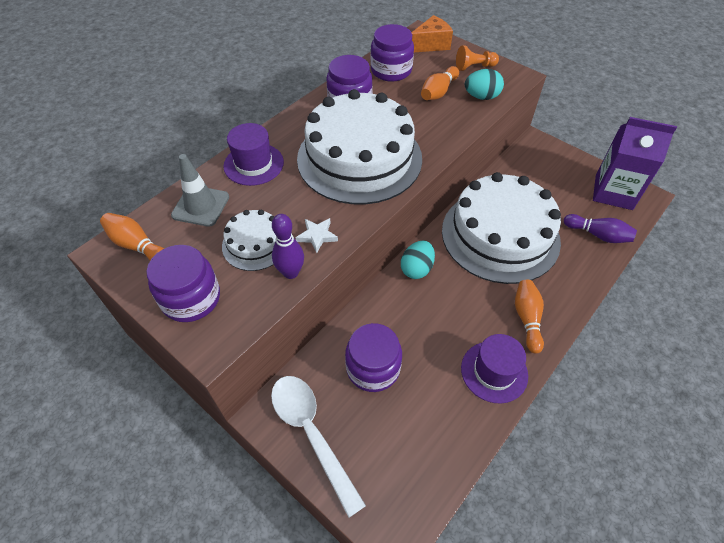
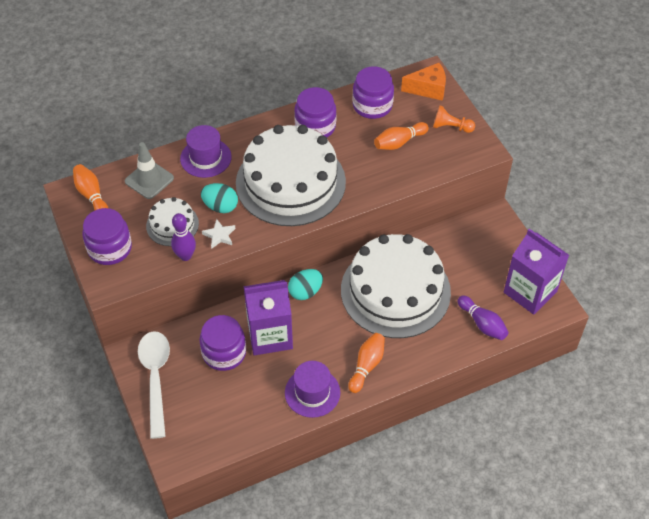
camera: 25 degrees right, 0 degrees up
turquoise egg [465,69,504,100] -> turquoise egg moved to [201,183,238,213]
none -> purple carton [244,280,293,355]

